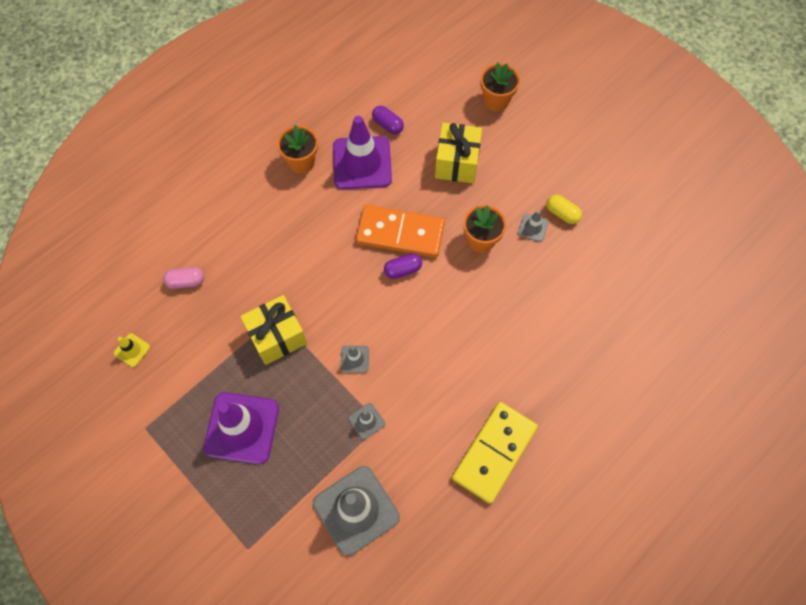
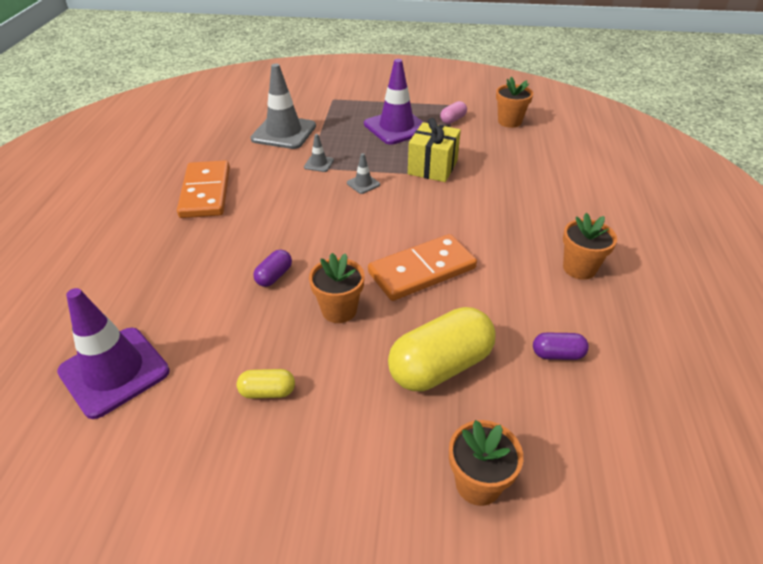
camera: 140 degrees right, 25 degrees down
yellow traffic cone [114,333,150,367] -> orange flower pot [496,77,533,128]
pink capsule [163,267,204,289] -> pink capsule moved to [440,101,467,124]
purple traffic cone [333,116,392,189] -> purple traffic cone moved to [57,288,170,419]
purple capsule [384,253,422,279] -> purple capsule moved to [253,250,292,287]
yellow gift [435,123,482,183] -> yellow capsule [388,307,496,391]
yellow domino [452,402,538,504] -> orange domino [177,160,230,218]
grey traffic cone [518,210,548,242] -> none

